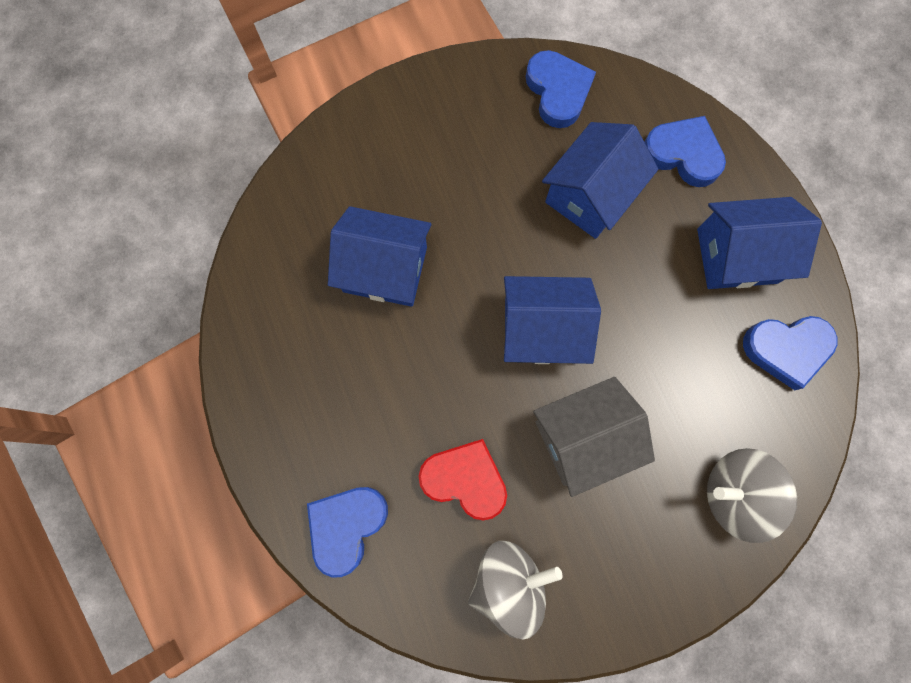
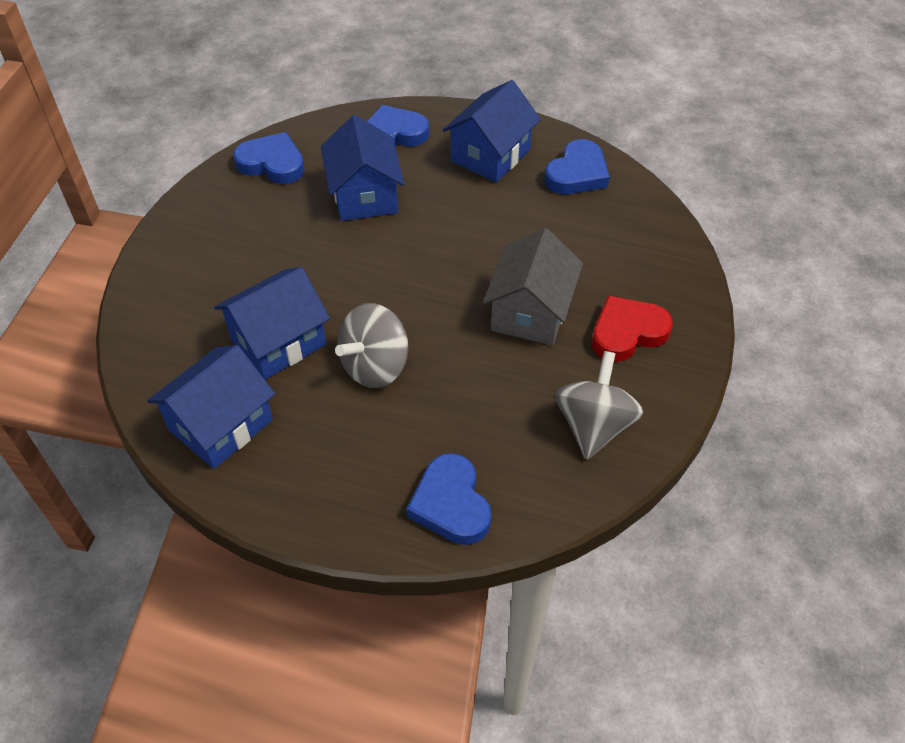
camera: 50 degrees left, 25 degrees down
red heart [419,439,507,521] -> red heart moved to [592,296,673,362]
blue house [504,276,601,364] -> blue house moved to [147,345,275,469]
grey spinning top [707,448,797,543] -> grey spinning top moved to [335,303,408,388]

